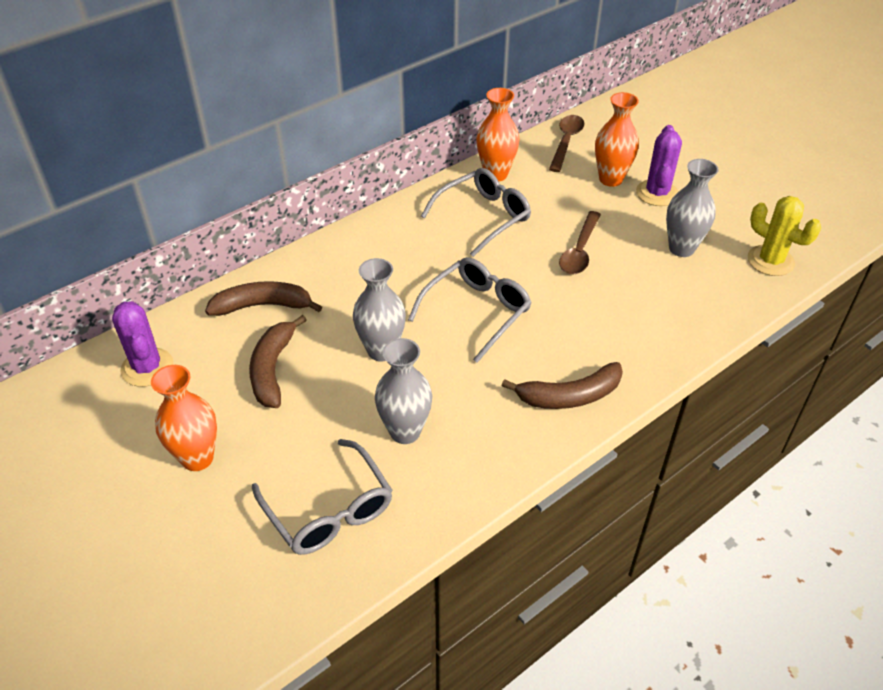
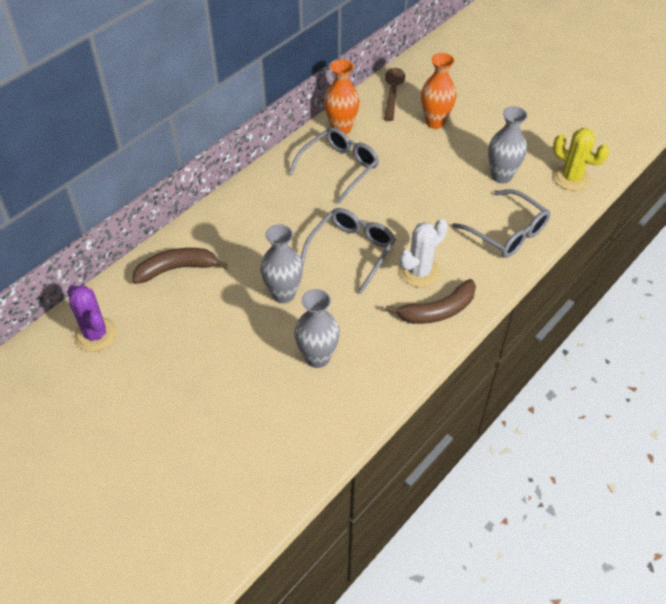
camera: 10 degrees left, 5 degrees up
orange vase [151,365,217,471] -> none
brown banana [249,315,306,408] -> none
grey glasses [252,439,392,555] -> grey glasses moved to [452,189,550,258]
brown spoon [559,211,601,275] -> none
purple cactus [636,125,682,206] -> none
none -> white cactus [399,219,448,287]

